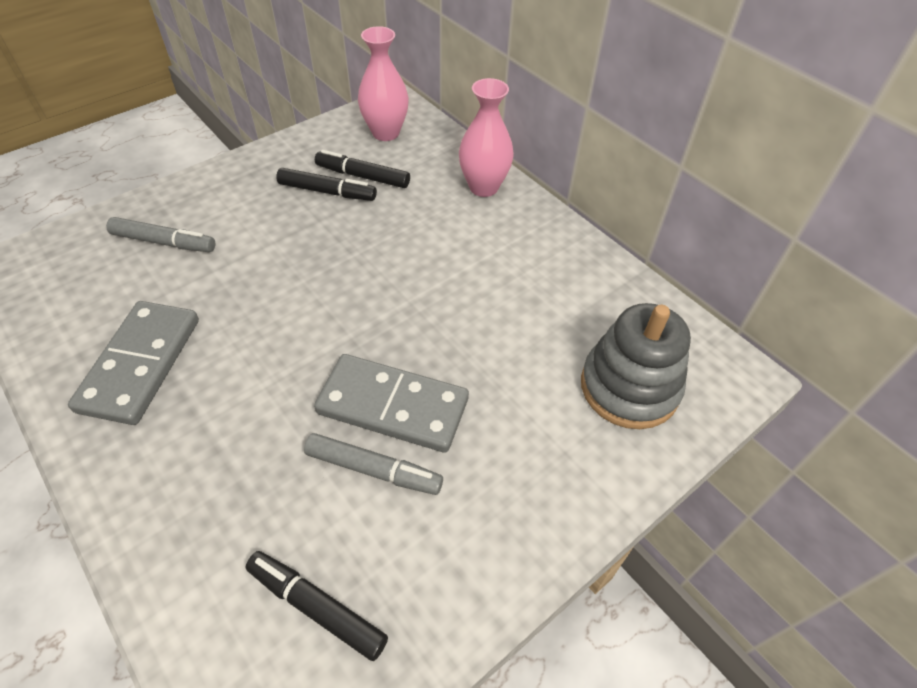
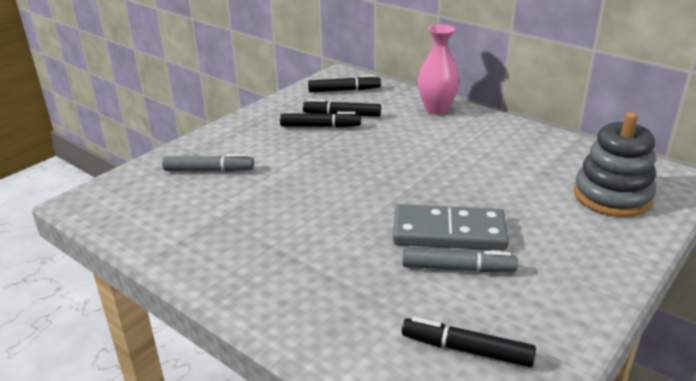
camera: 10 degrees left, 20 degrees down
grey domino [68,301,199,425] -> none
pink vase [358,26,409,141] -> black marker [308,75,381,92]

